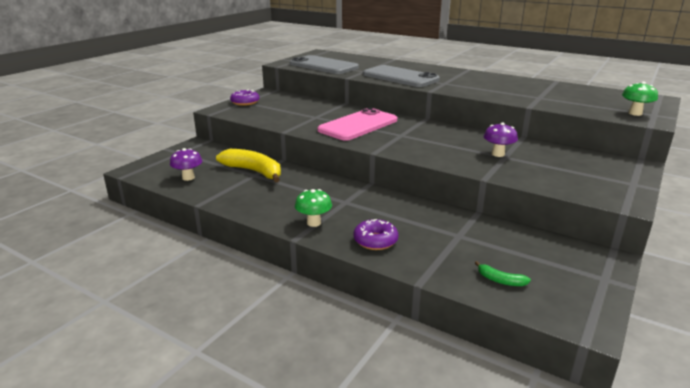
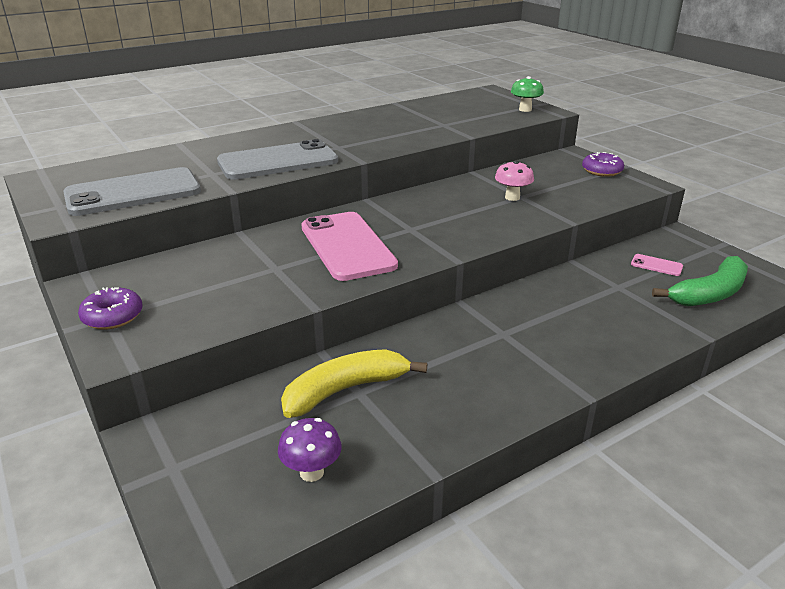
camera: 65 degrees left, 5 degrees up
green mushroom [295,189,332,227] -> none
purple donut [353,219,399,250] -> purple donut moved to [582,152,624,177]
green banana [475,261,531,286] -> green banana [652,256,748,306], size x2.23
purple mushroom [484,123,518,157] -> pink mushroom [495,160,534,201]
none -> pink phone [631,254,683,276]

